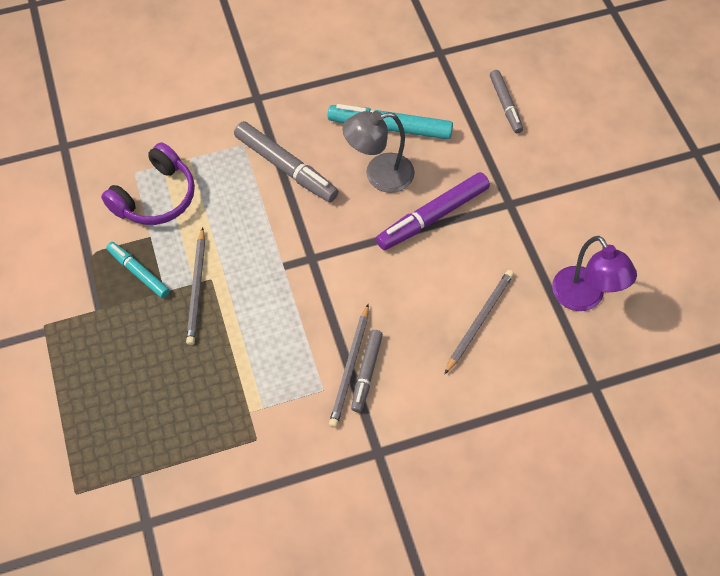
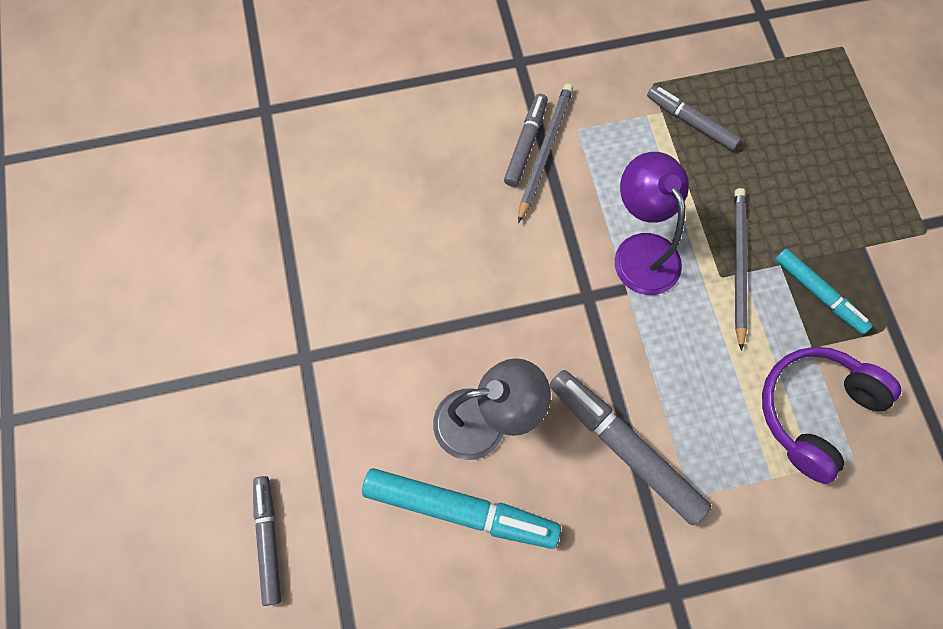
camera: 175 degrees left, 10 degrees up
purple marker [376,172,490,250] -> none
grey pencil [445,270,514,374] -> none
purple lamp [552,236,637,311] -> purple lamp moved to [615,152,689,295]
none -> grey marker [647,86,741,151]

